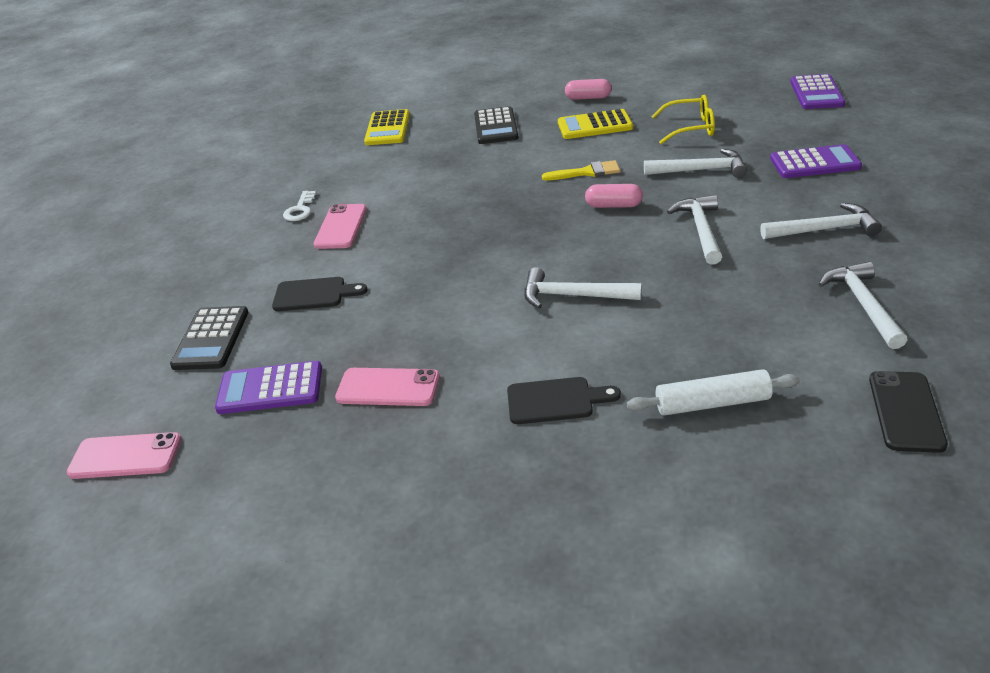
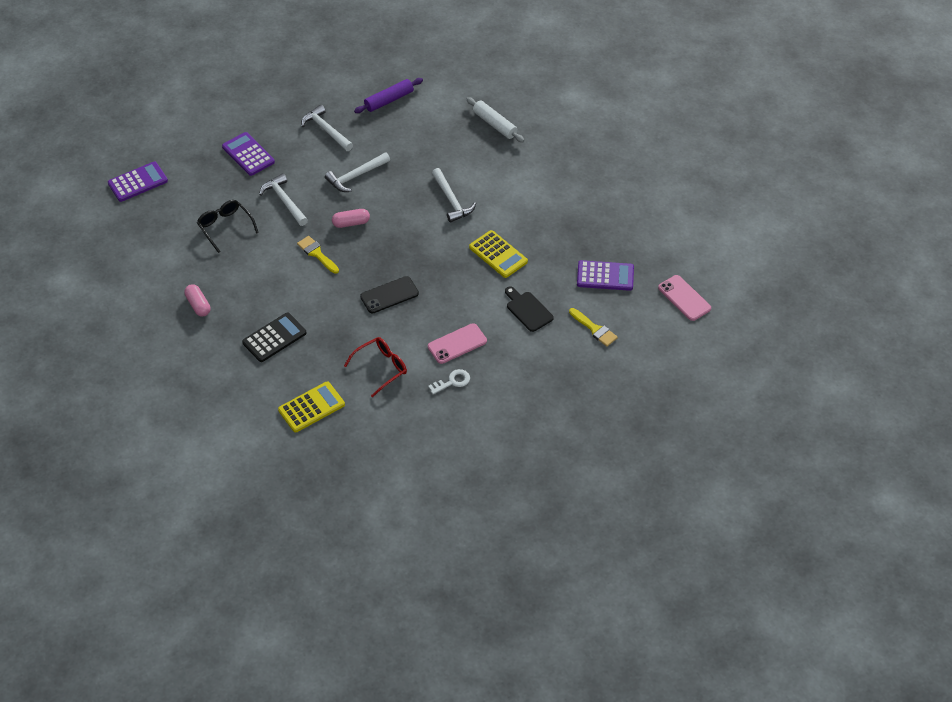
camera: 130 degrees left, 15 degrees up
black calculator [170,306,248,370] -> yellow brush [569,308,618,347]
purple calculator [215,361,322,414] -> purple calculator turned 45 degrees counterclockwise [577,260,634,291]
pink phone [335,368,440,406] -> none
black cutting board [507,377,621,424] -> none
yellow calculator [558,109,633,139] -> yellow calculator moved to [469,230,528,278]
pink capsule [585,184,643,208] -> pink capsule turned 75 degrees counterclockwise [332,209,370,228]
yellow glasses [651,95,715,144] -> black glasses [197,200,259,253]
white hammer [818,261,908,349] -> purple rolling pin [354,78,423,113]
black phone [869,371,948,453] -> black phone moved to [360,276,419,313]
none -> red glasses [344,337,407,398]

